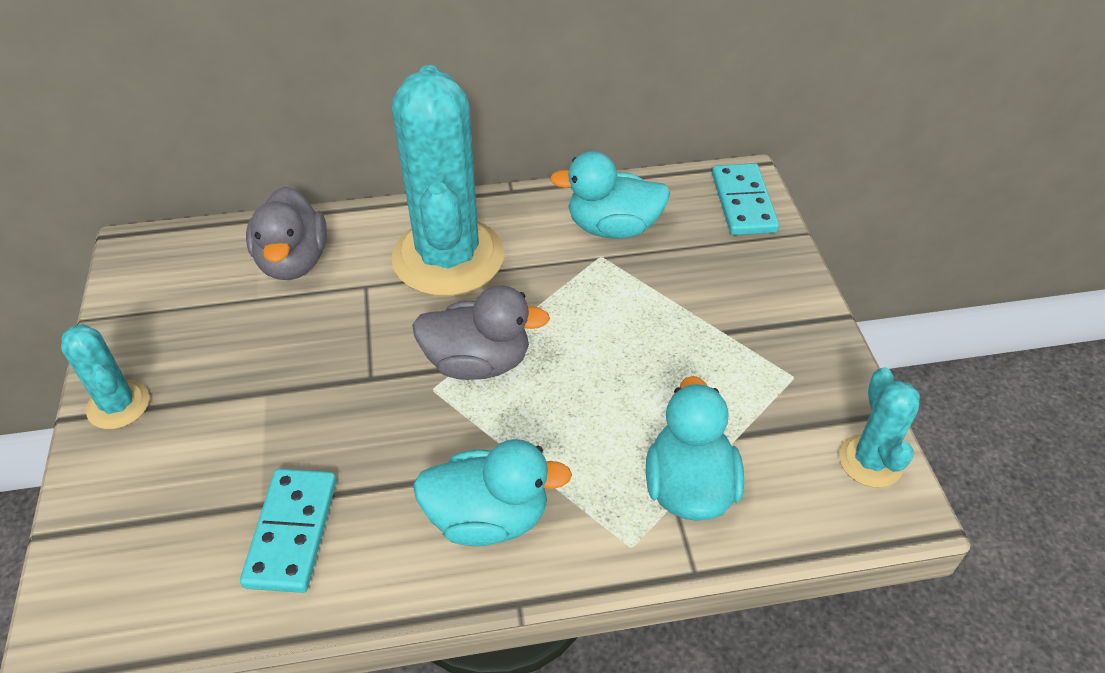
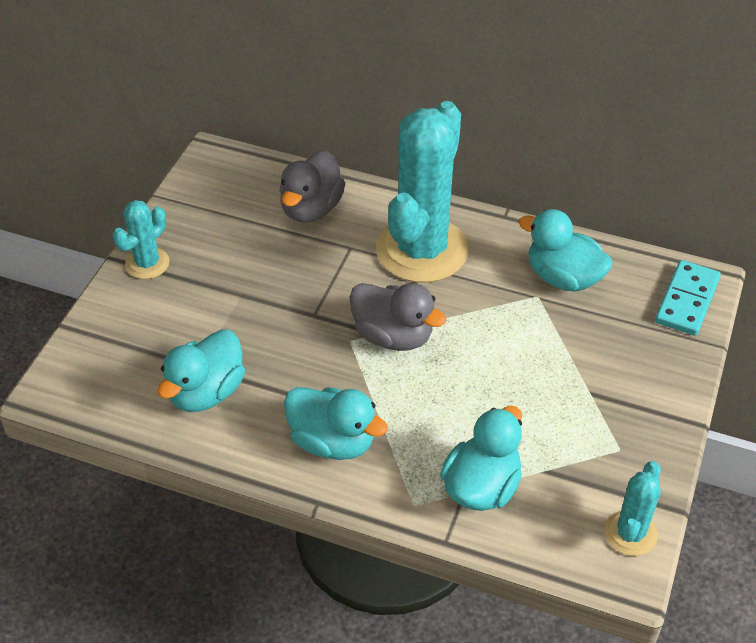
camera: 30 degrees right, 0 degrees up
turquoise cactus [61,324,149,429] -> turquoise cactus turned 45 degrees clockwise [113,200,170,279]
turquoise domino [240,469,337,593] -> turquoise duck [157,329,245,412]

